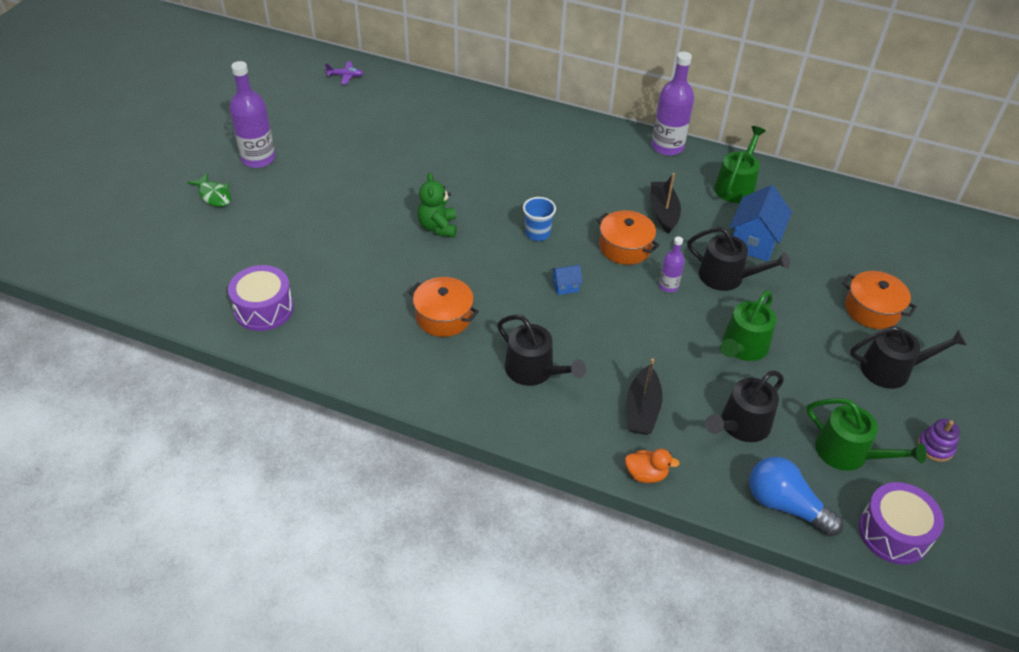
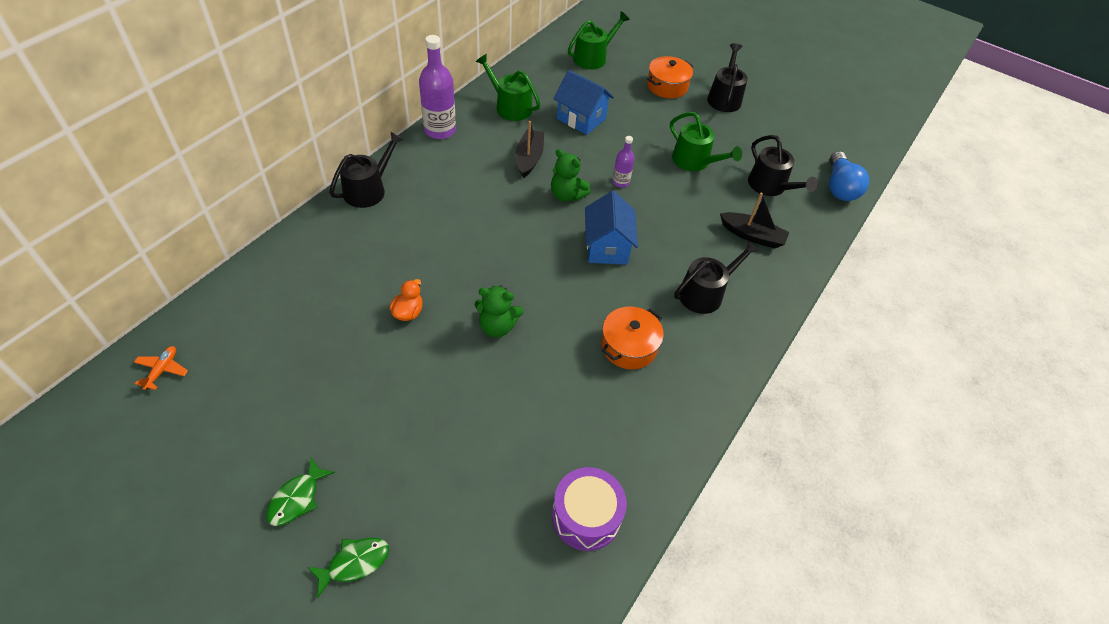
camera: 80 degrees left, 5 degrees up
purple bottle [230,61,275,168] -> green fish [266,457,335,526]
purple plane [325,61,363,85] -> orange plane [134,346,188,390]
blue cup [523,197,556,241] -> none
blue house [551,265,583,295] -> blue house [585,191,638,265], size x2.08
orange pot [596,210,659,265] -> green teddy bear [551,149,591,202]
orange duck [625,449,680,483] -> orange duck moved to [390,279,423,321]
black boat [651,173,681,234] -> black boat turned 90 degrees clockwise [515,121,544,178]
black watering can [687,227,790,291] -> black watering can moved to [329,132,404,208]
blue light bulb [749,457,843,536] -> blue light bulb turned 45 degrees counterclockwise [829,151,869,201]
green watering can [807,398,927,471] -> green watering can moved to [568,11,630,69]
purple drum [859,482,944,565] -> none
purple stacking toy [918,419,960,462] -> none

